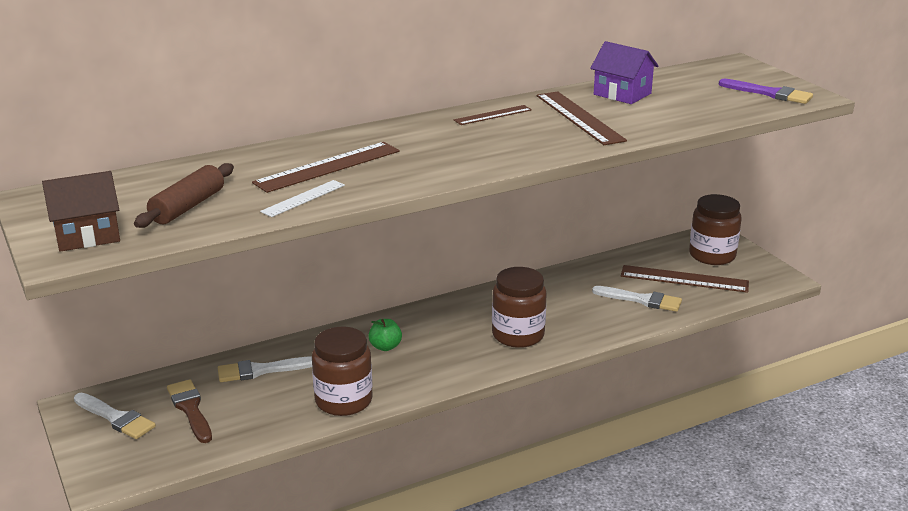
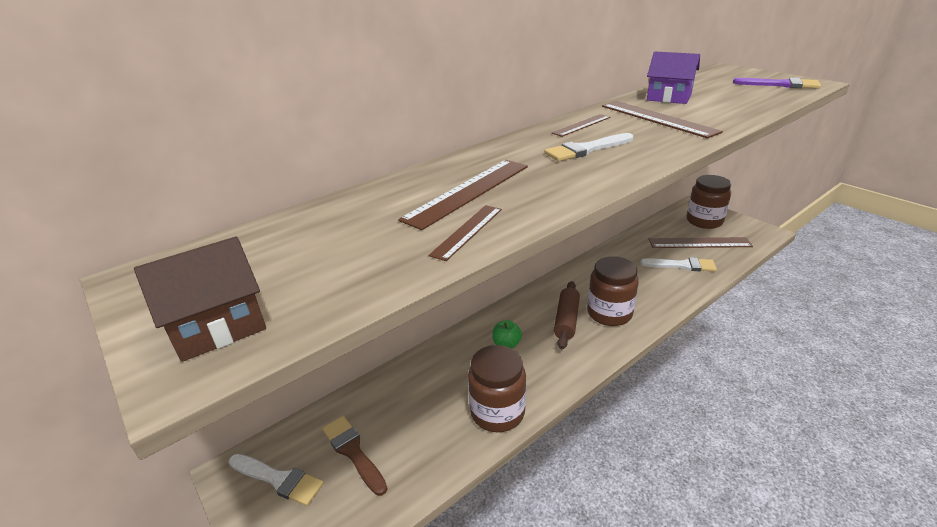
camera: 10 degrees left, 5 degrees up
brown rolling pin [134,163,234,228] -> brown rolling pin moved to [554,281,580,349]
white brush [218,357,312,382] -> white brush moved to [544,133,633,161]
white ruler [260,180,345,217] -> brown ruler [428,205,502,261]

